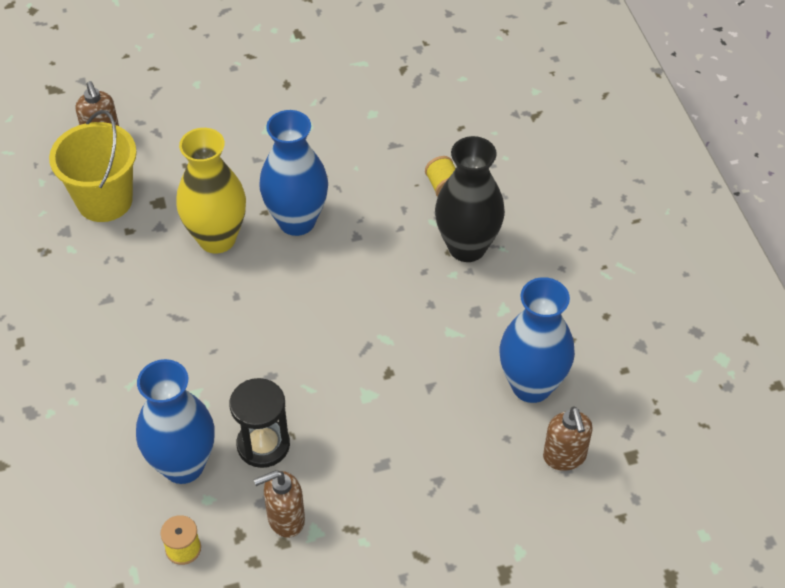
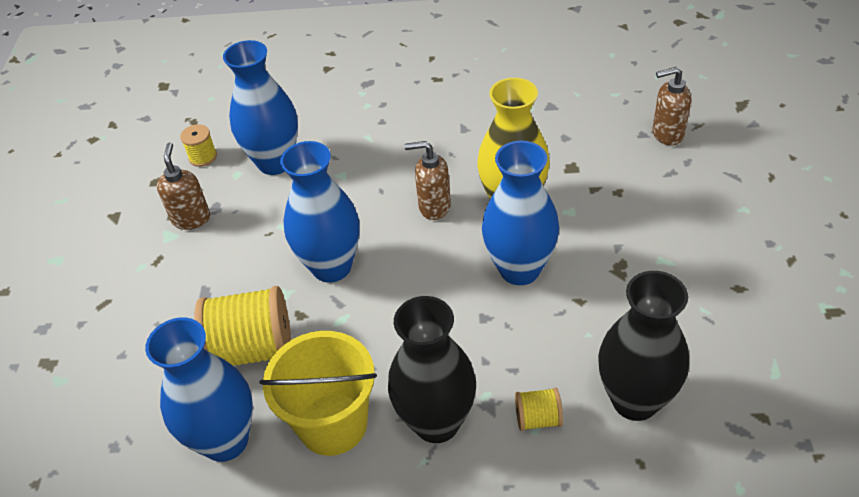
camera: 110 degrees right, 5 degrees down
yellow bucket [49,110,137,222] -> yellow bucket moved to [259,331,377,456]
black hourglass [229,378,290,468] -> none
brown soap dispenser [543,407,593,471] -> brown soap dispenser moved to [404,141,451,220]
none -> yellow spool [194,286,291,366]
none -> blue vase [280,141,360,283]
none -> black vase [598,271,689,421]

